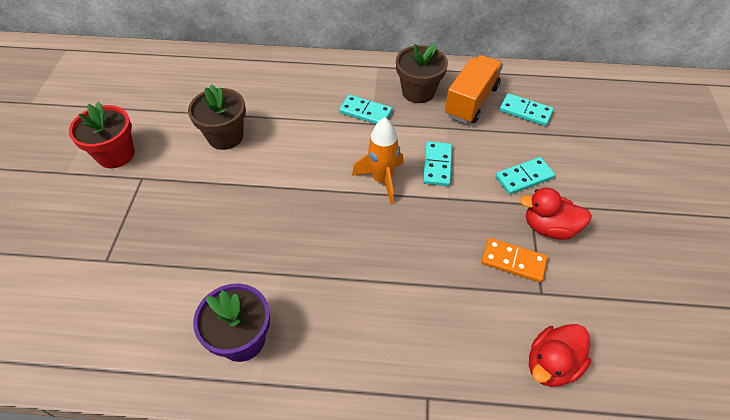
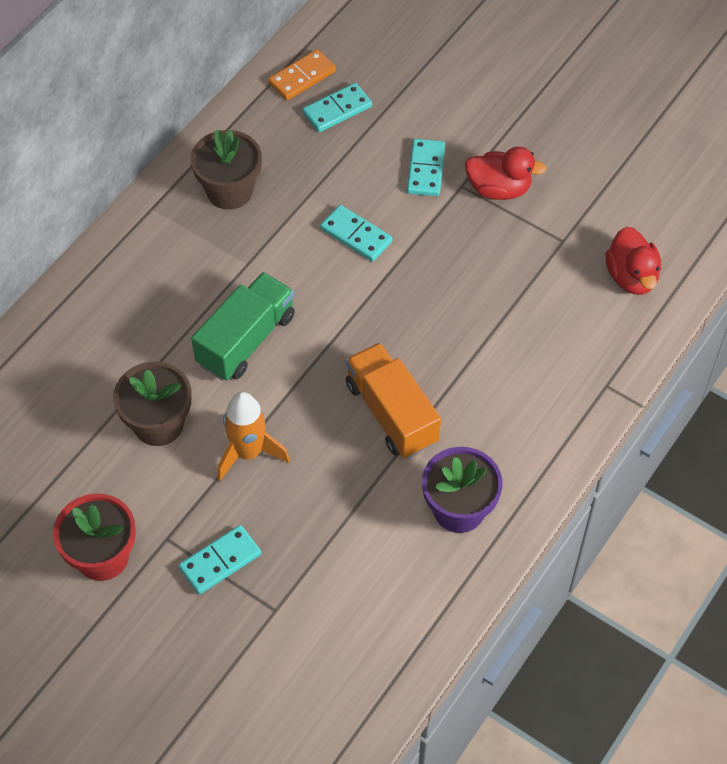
camera: 60 degrees left, 5 degrees up
turquoise domino [339,95,392,124] -> turquoise domino moved to [179,525,261,595]
orange rocket [352,117,403,204] -> orange rocket moved to [217,392,290,481]
orange truck [445,55,503,124] -> orange truck moved to [346,342,441,459]
orange domino [481,238,548,282] -> orange domino moved to [268,49,336,101]
red duck [520,188,592,240] -> red duck turned 120 degrees counterclockwise [465,147,546,200]
none -> green truck [191,272,295,381]

